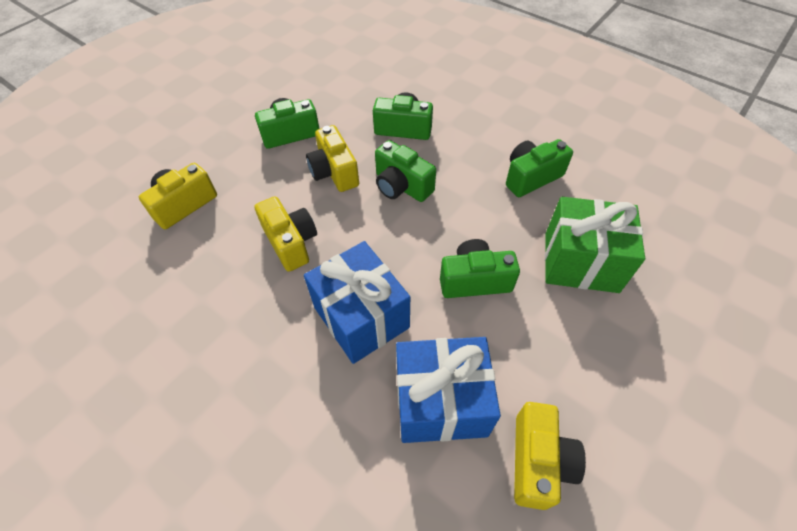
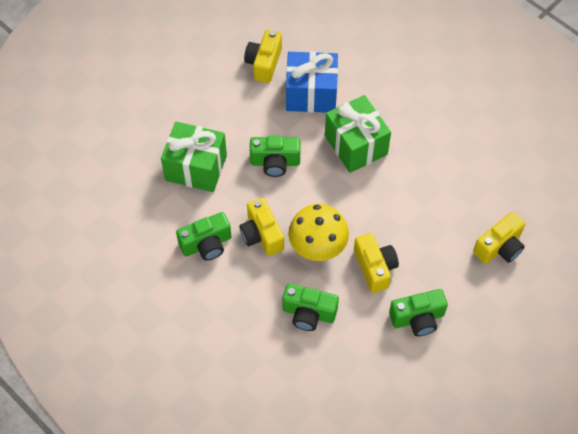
camera: 175 degrees left, 5 degrees up
yellow camera [255,196,317,272] -> yellow camera moved to [239,197,284,256]
blue gift [304,241,410,364] -> green gift [325,95,391,173]
green camera [375,140,436,202] -> yellow mushroom [288,204,349,261]

